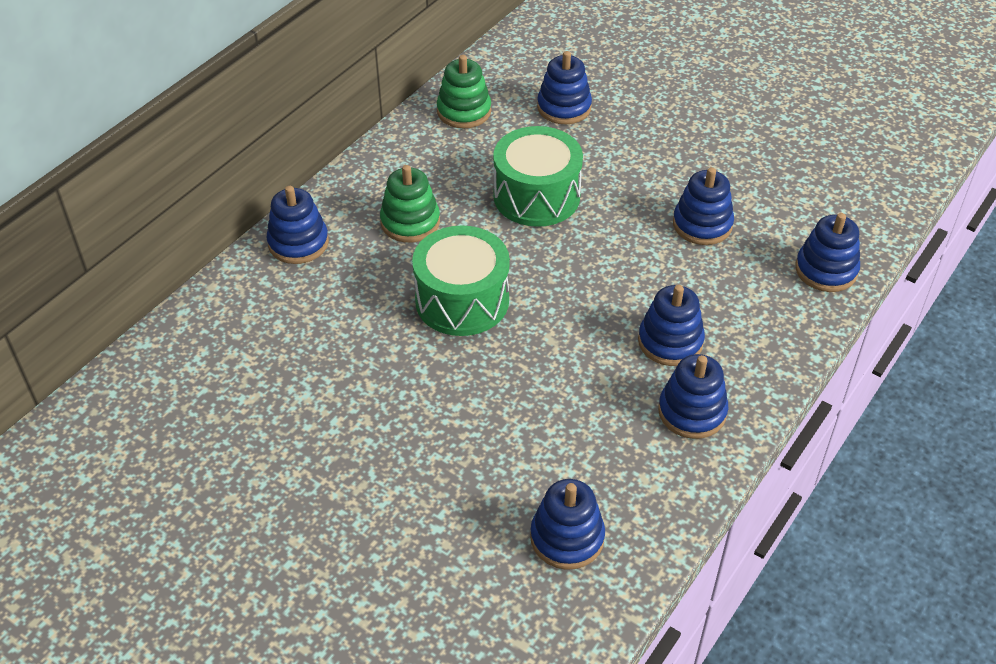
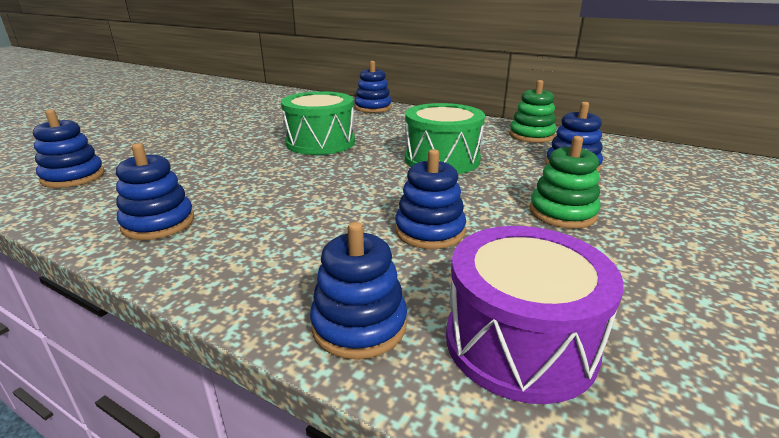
camera: 85 degrees right, 20 degrees down
green stacking toy [380,165,440,243] -> green stacking toy moved to [529,136,601,229]
blue stacking toy [638,285,705,366] -> none
none -> purple drum [446,226,624,404]

